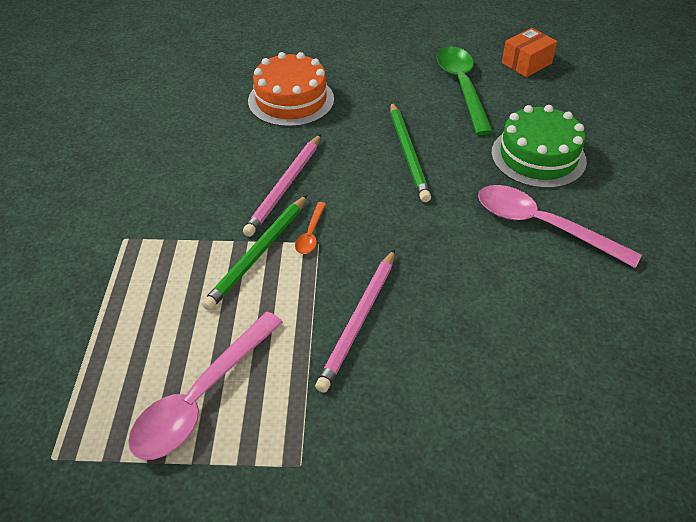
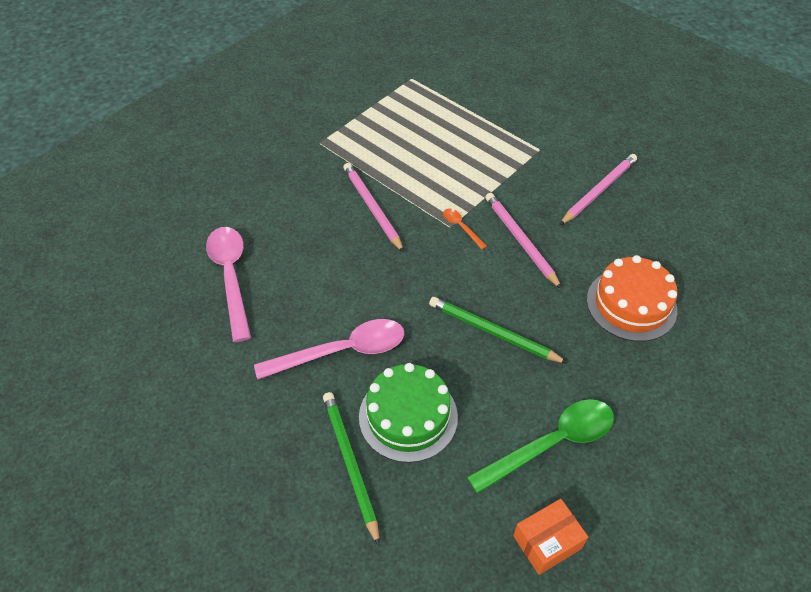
camera: 130 degrees right, 5 degrees up
pink spoon [128,312,283,460] -> pink spoon moved to [206,227,251,342]
green pencil [202,195,307,310] -> green pencil moved to [323,392,380,546]
green spoon [436,46,493,135] -> green spoon turned 60 degrees counterclockwise [467,399,614,494]
orange box [502,28,557,77] -> orange box turned 60 degrees clockwise [513,499,588,575]
none -> pink pencil [560,154,637,225]

